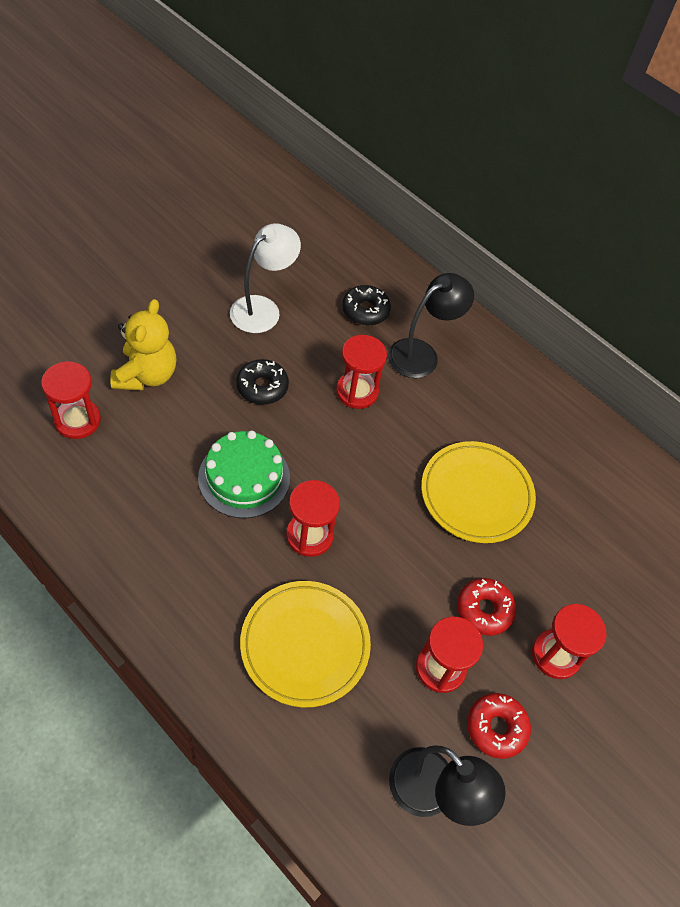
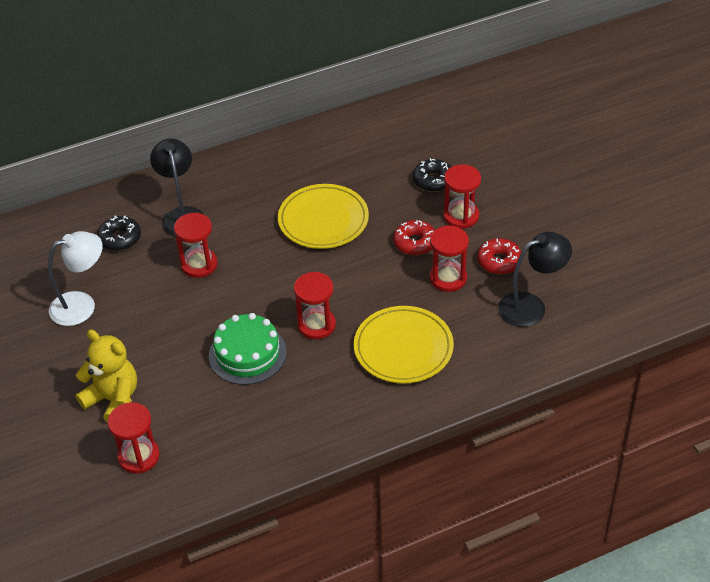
camera: 60 degrees left, 10 degrees down
white lamp [230,223,301,333] -> white lamp turned 90 degrees clockwise [48,231,103,326]
black donut [236,359,289,405] -> black donut moved to [413,158,451,192]

